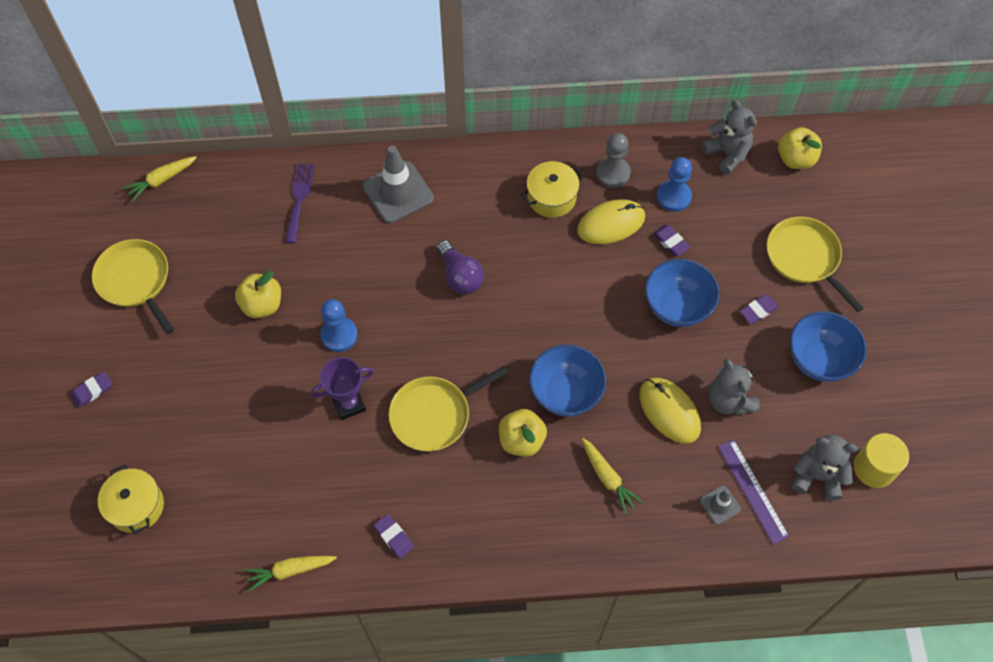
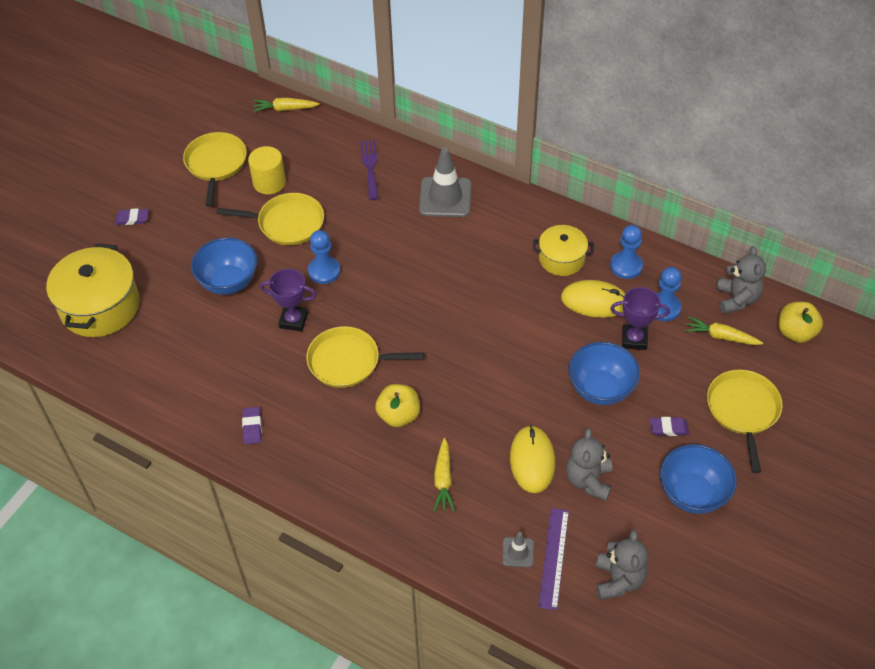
camera: 35 degrees right, 10 degrees down
yellow pot [98,464,164,534] -> yellow pot [46,244,140,337], size x1.70
yellow apple [235,271,281,318] -> yellow pan [216,193,324,245]
yellow carrot [244,556,337,592] -> yellow carrot moved to [685,317,763,345]
purple fork [285,163,315,243] -> purple fork turned 45 degrees counterclockwise [360,140,379,200]
purple light bulb [437,240,484,294] -> none
blue bowl [529,344,606,417] -> blue bowl moved to [191,237,257,295]
grey pawn [596,133,631,188] -> blue pawn [610,225,643,279]
purple eraser [653,225,690,256] -> purple trophy [611,287,670,350]
grey teddy bear [792,435,858,500] -> grey teddy bear turned 45 degrees clockwise [596,530,648,600]
yellow cylinder [854,433,909,488] -> yellow cylinder moved to [248,146,286,194]

